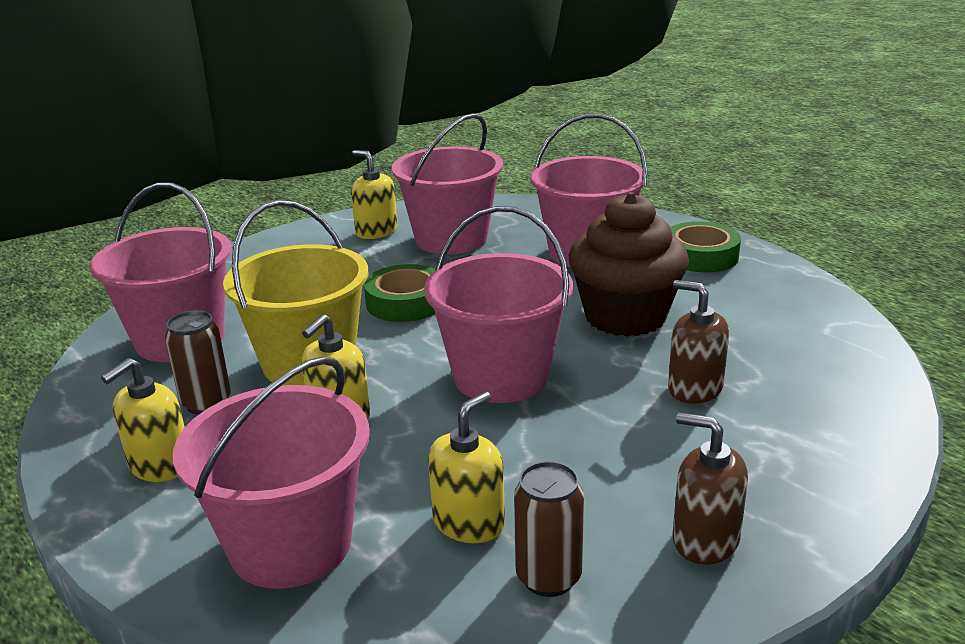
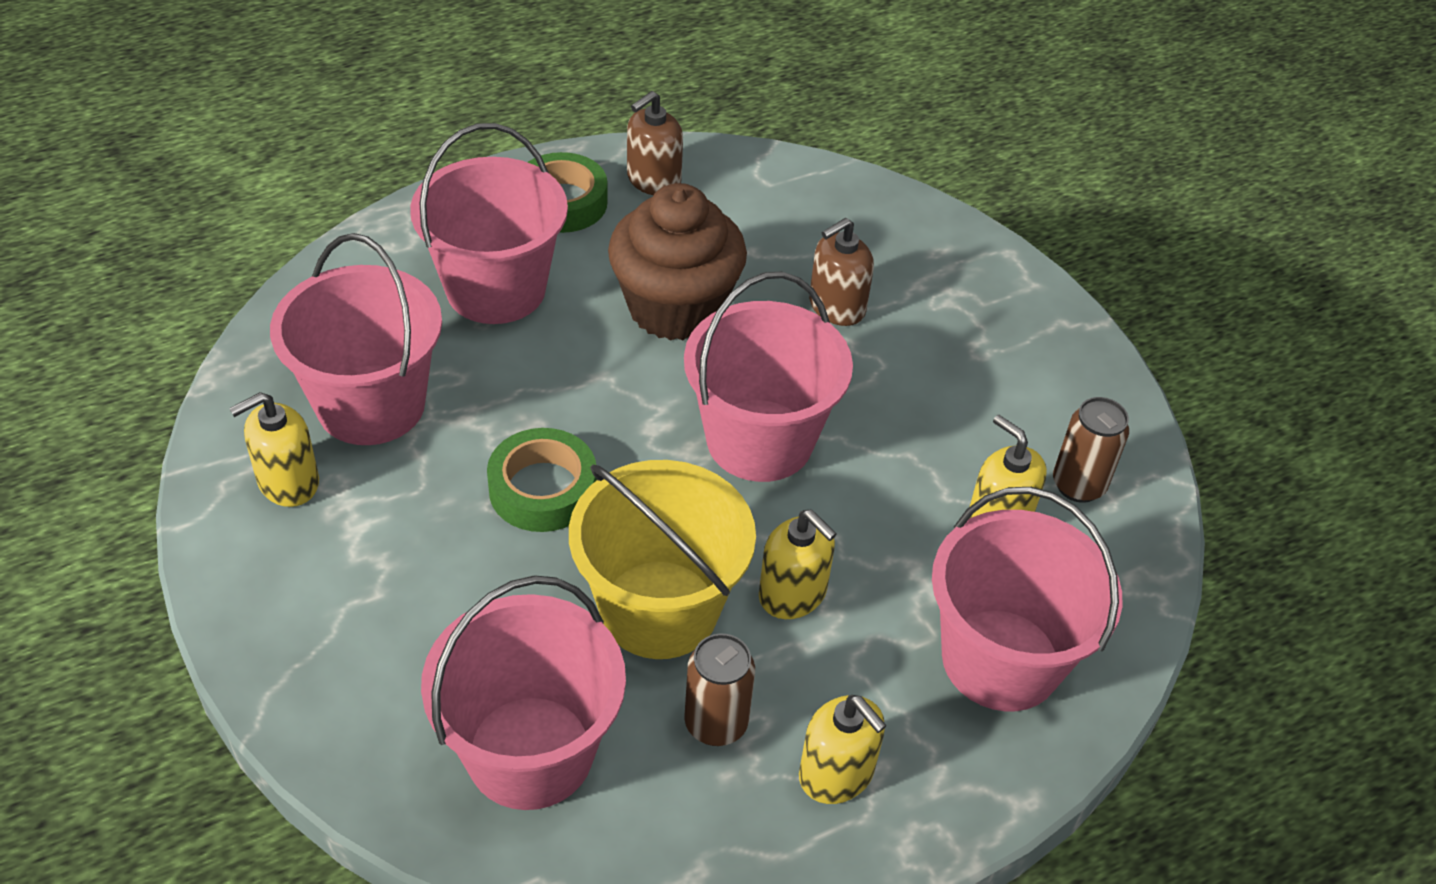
camera: 80 degrees left, 20 degrees up
brown soap dispenser [672,413,748,565] -> brown soap dispenser moved to [627,91,683,195]

